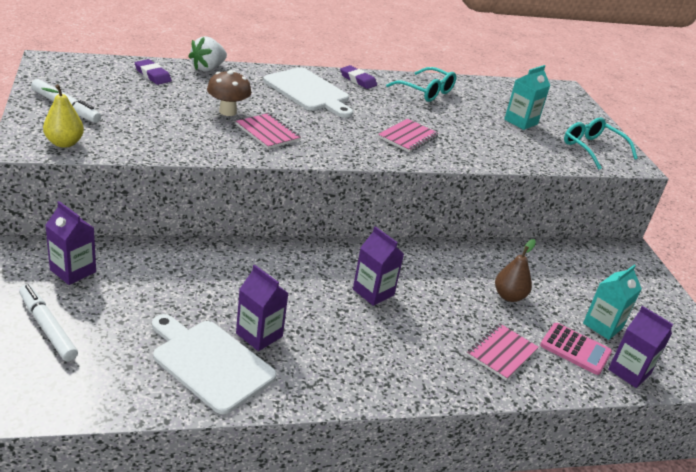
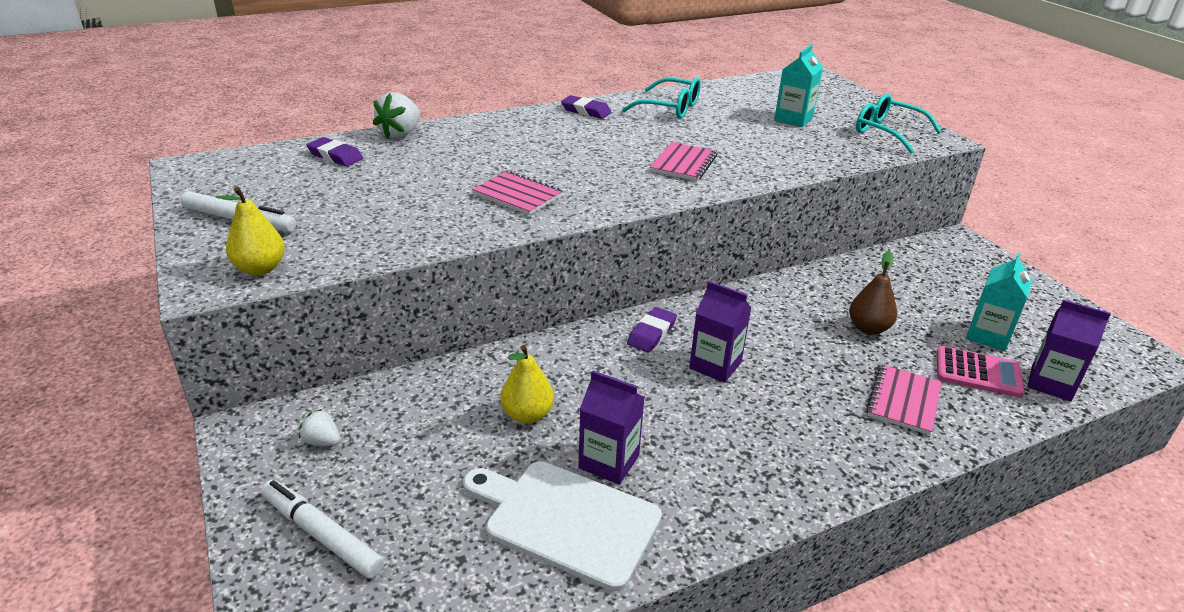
camera: 10 degrees left, 0 degrees up
purple carton [45,201,96,285] -> white strawberry [299,409,340,446]
brown mushroom [207,70,251,116] -> none
white cutting board [263,67,353,118] -> none
none -> yellow pear [500,345,554,424]
none -> purple eraser [627,307,677,353]

